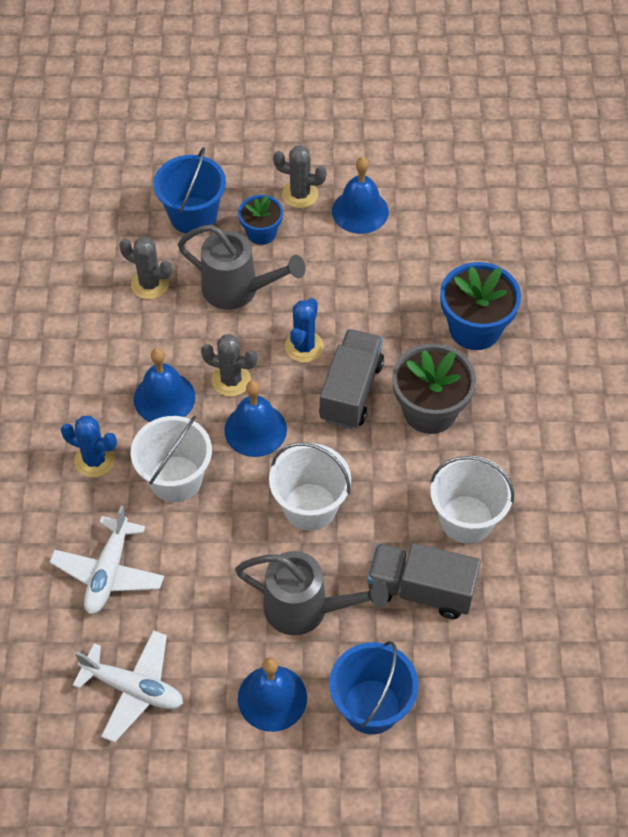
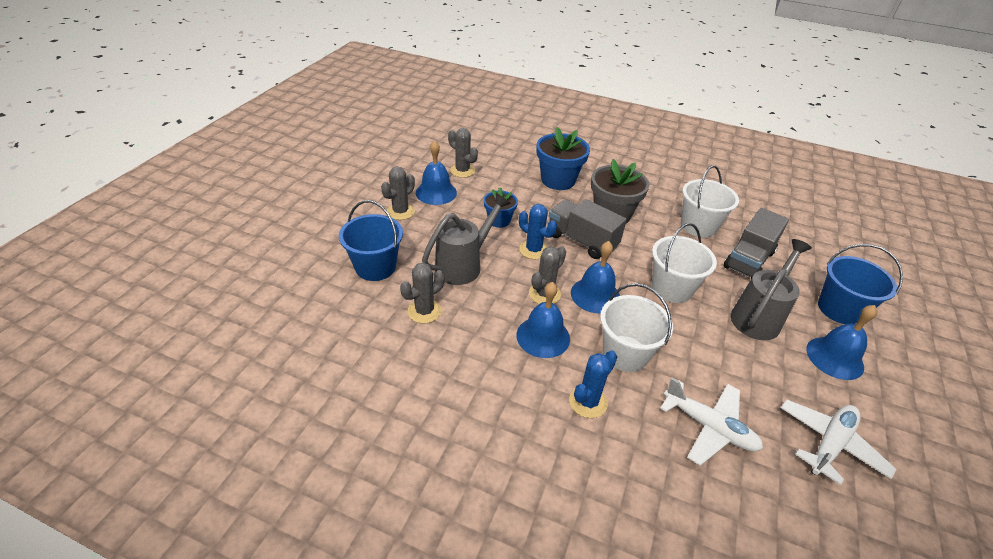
camera: 70 degrees left, 15 degrees down
blue flower pot [238,195,283,245] -> blue flower pot moved to [484,187,518,228]
none -> grey cactus [448,128,478,178]

